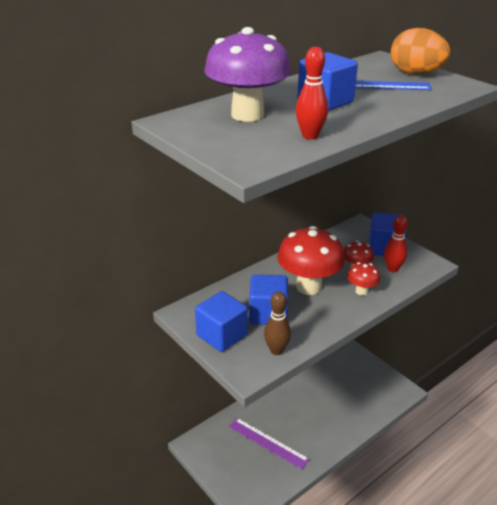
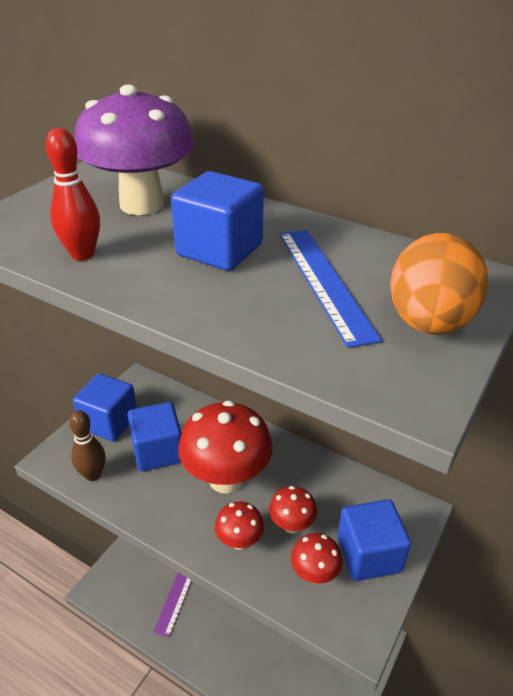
camera: 70 degrees right, 5 degrees up
red bowling pin [384,215,408,272] -> red mushroom [291,533,343,584]

